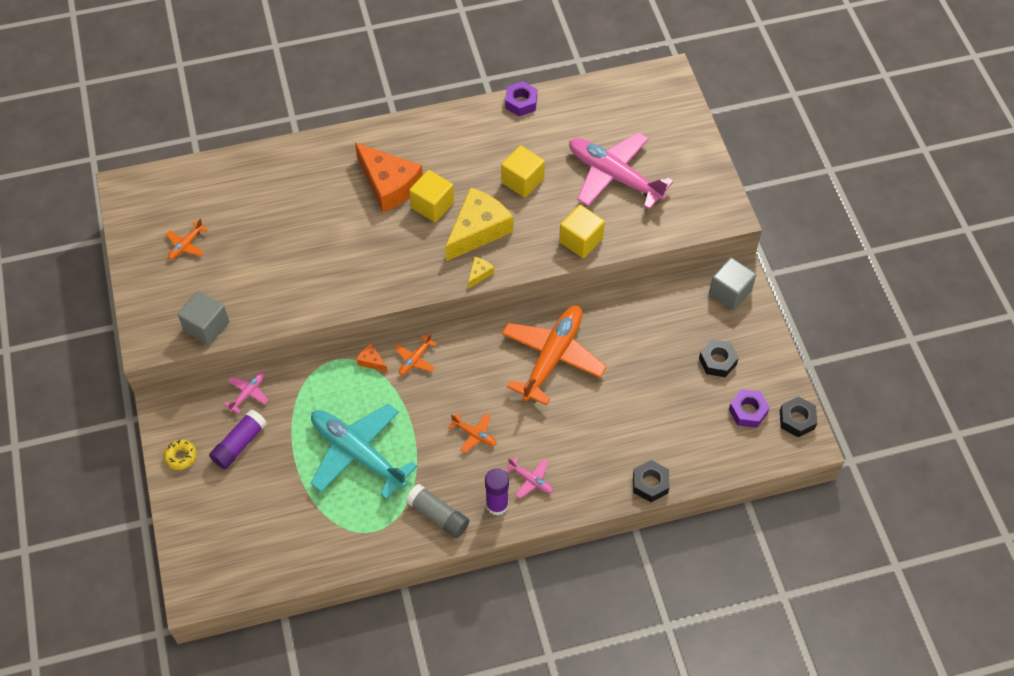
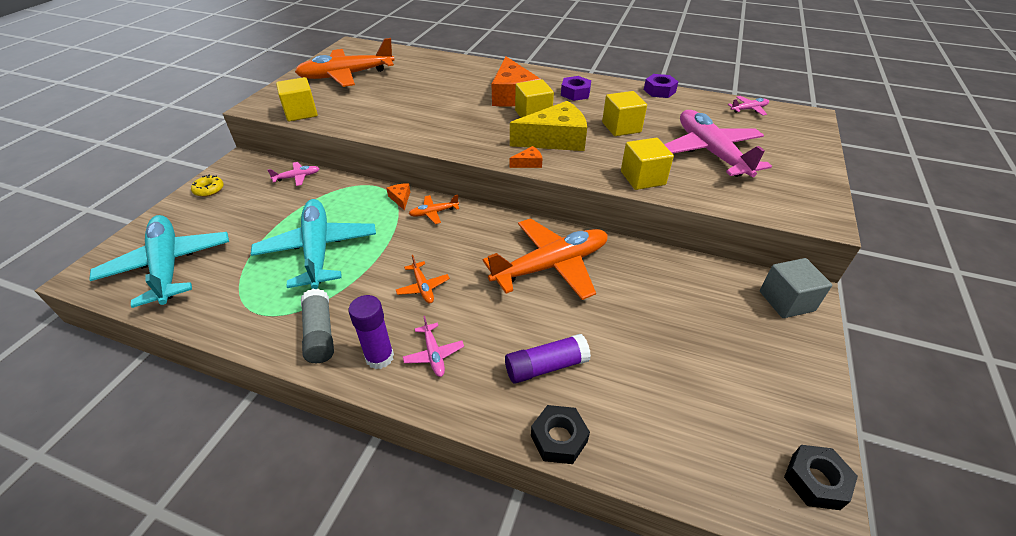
camera: 35 degrees right, 15 degrees down
orange plane [166,219,208,259] -> orange plane [295,38,394,87], size x2.36
grey cube [178,291,230,345] -> yellow cube [276,77,318,122]
purple glue stick [209,409,267,469] -> purple glue stick moved to [505,334,591,384]
yellow cheese [468,257,494,288] -> orange cheese [510,146,542,168]
black nut [699,339,739,377] -> none
purple nut [729,389,770,428] -> purple nut moved to [561,76,591,101]
none -> turquoise plane [89,215,229,308]
none -> pink plane [728,96,769,116]

